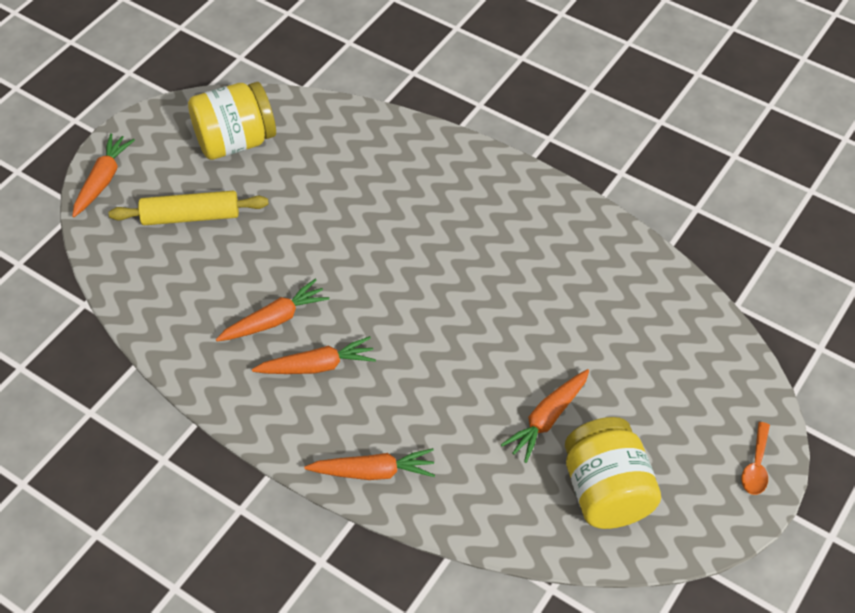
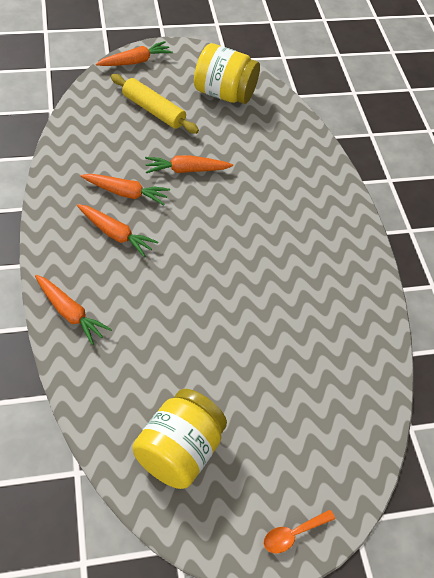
camera: 40 degrees right, 0 degrees up
orange carrot [501,369,589,463] -> orange carrot moved to [145,155,233,173]

